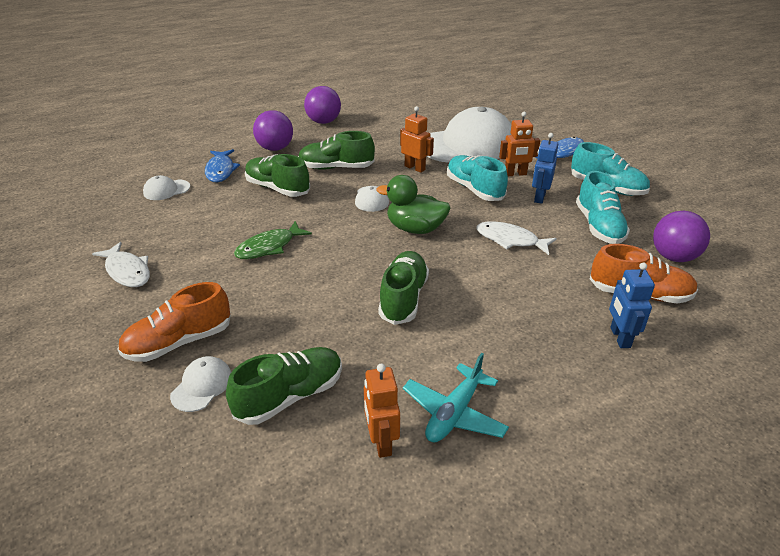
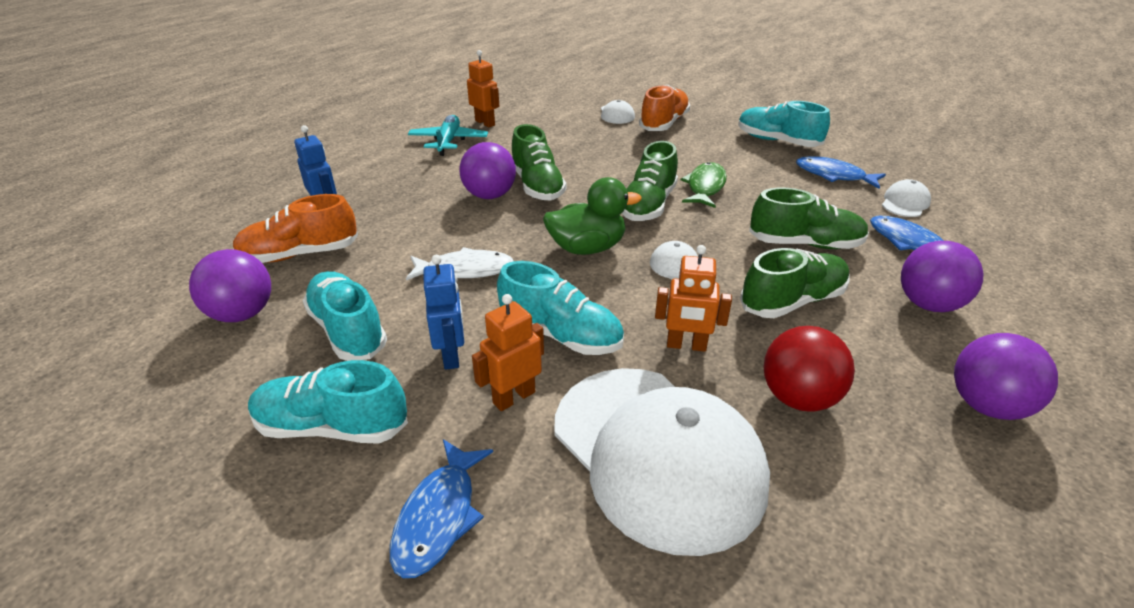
camera: 150 degrees right, 0 degrees up
white fish [92,242,150,287] -> turquoise shoe [738,101,830,147]
green shoe [226,347,342,425] -> green shoe moved to [622,141,678,221]
white cap [426,107,512,163] -> white cap turned 75 degrees counterclockwise [554,368,770,556]
none -> purple ball [460,142,516,199]
none -> red ball [764,326,855,412]
none -> blue fish [796,156,886,189]

